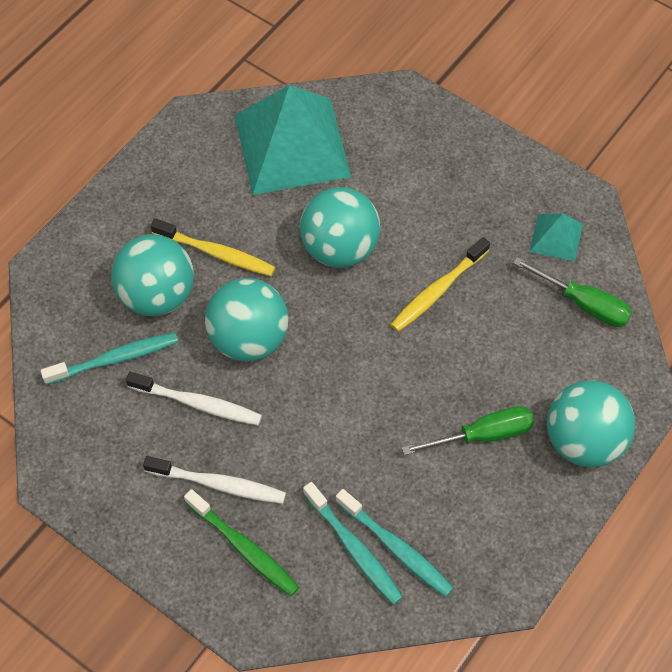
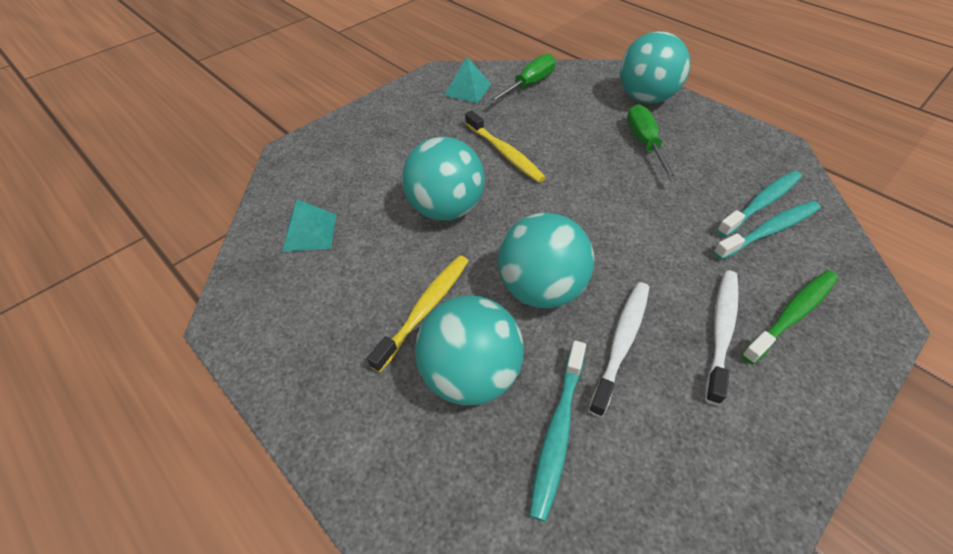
camera: 80 degrees left, 10 degrees down
turquoise toothbrush [40,333,178,385] -> turquoise toothbrush turned 150 degrees counterclockwise [529,341,586,522]
turquoise pyramid [235,85,351,195] -> turquoise pyramid [282,199,336,252], size x0.44

